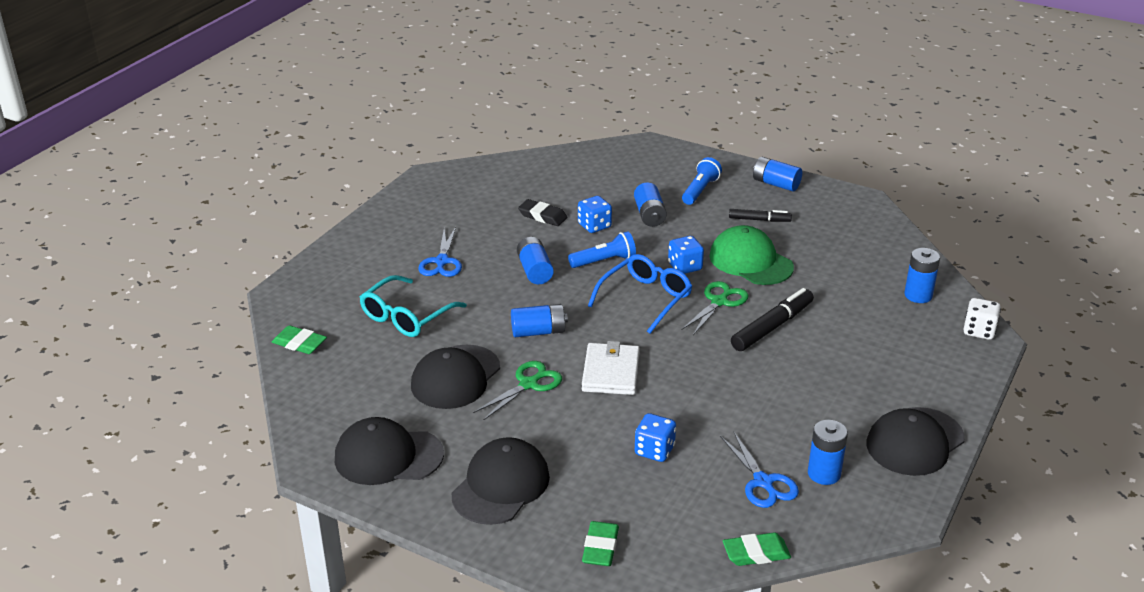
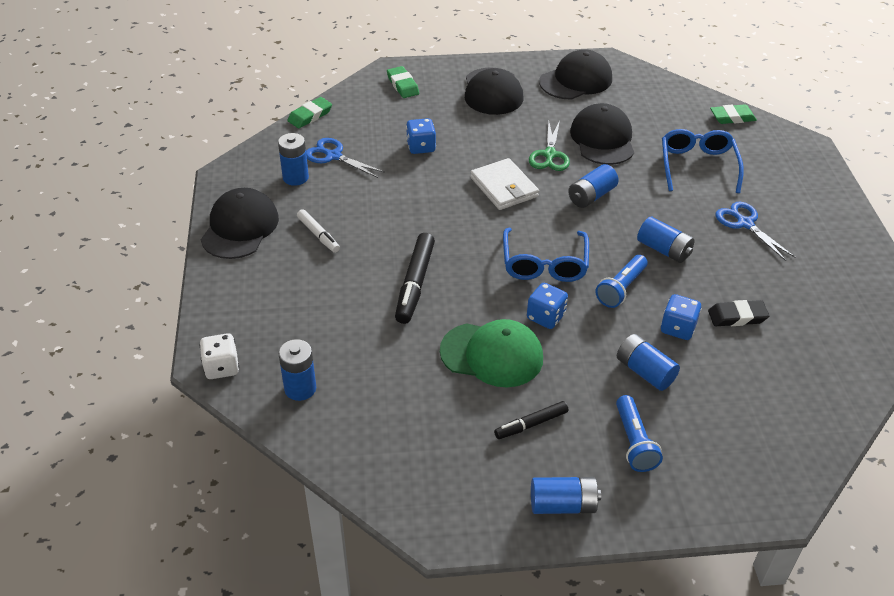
camera: 145 degrees right, 10 degrees up
turquoise glasses [360,275,467,337] -> blue glasses [662,129,744,193]
green scissors [682,281,749,335] -> none
none -> white marker [297,209,340,253]

